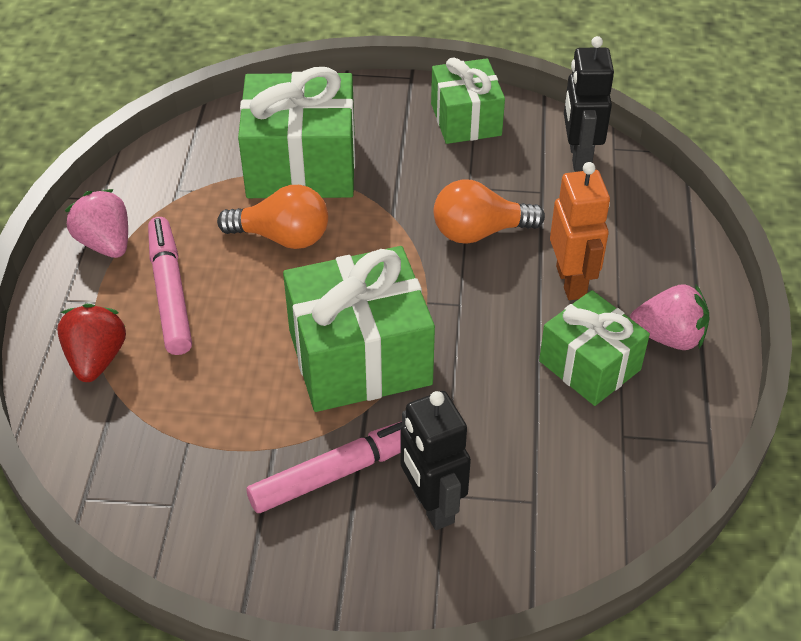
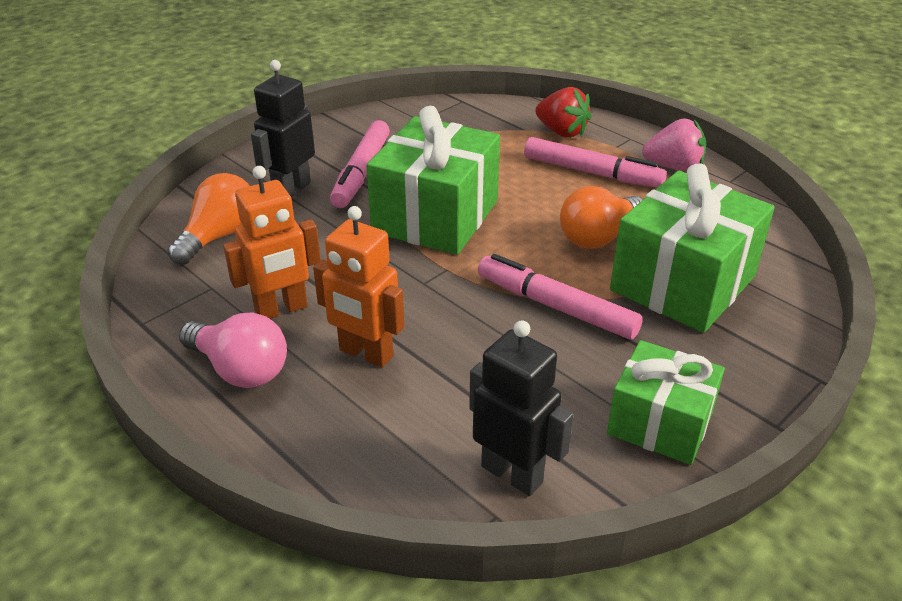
camera: 130 degrees right, 10 degrees down
black robot [400,391,471,530] -> black robot turned 75 degrees counterclockwise [251,60,315,197]
orange light bulb [434,179,545,244] -> orange light bulb moved to [167,173,250,265]
green gift [539,290,650,406] -> orange robot [223,166,321,319]
pink strawberry [630,284,709,350] -> pink light bulb [179,313,287,388]
none -> pink marker [478,254,643,340]

